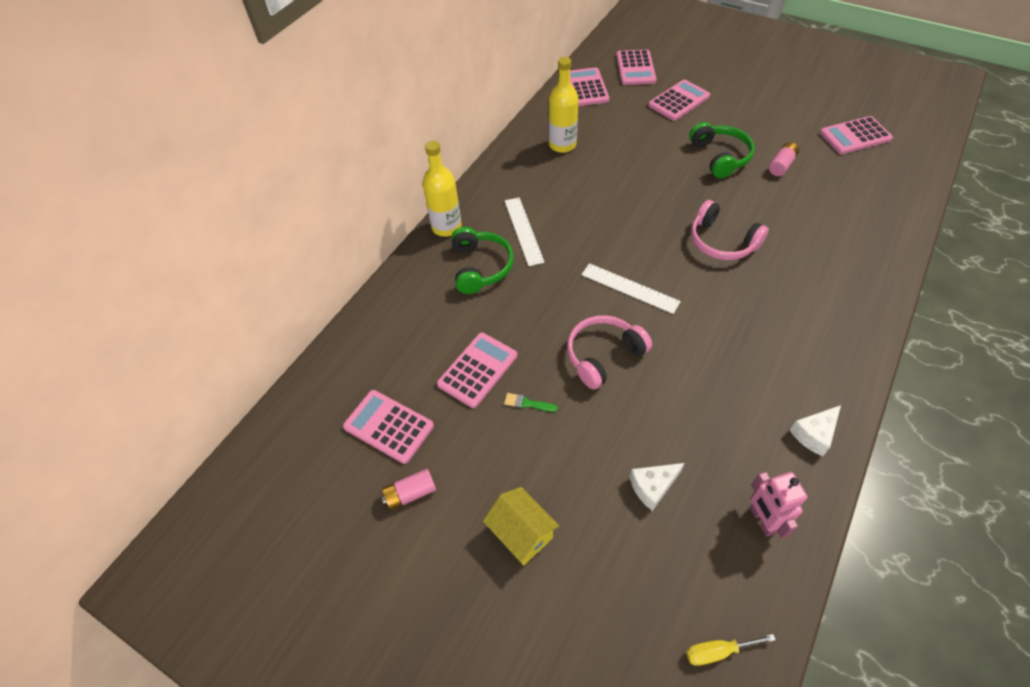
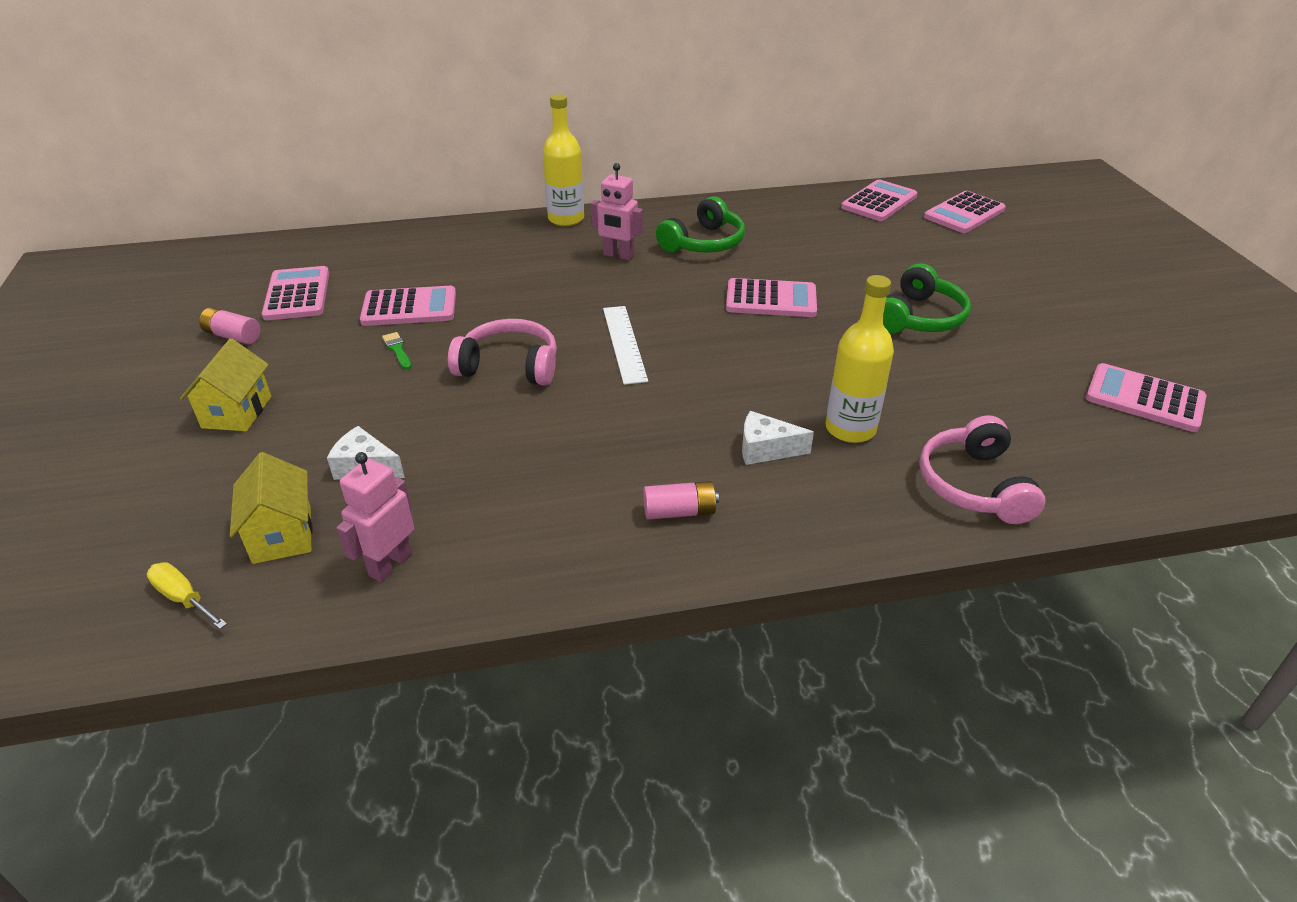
camera: 45 degrees right, 15 degrees down
green headphones [451,227,514,294] -> green headphones moved to [656,196,745,253]
white ruler [505,197,545,266] -> pink robot [591,163,643,260]
yellow bottle [549,57,579,153] -> yellow bottle moved to [826,275,894,443]
pink calculator [648,80,710,121] -> pink calculator moved to [726,278,817,317]
pink headphones [691,200,769,260] -> pink headphones moved to [919,415,1045,524]
pink battery [769,142,799,176] -> pink battery moved to [644,481,719,520]
white cheese [790,405,841,456] -> white cheese moved to [742,411,814,465]
none -> yellow house [230,452,313,564]

